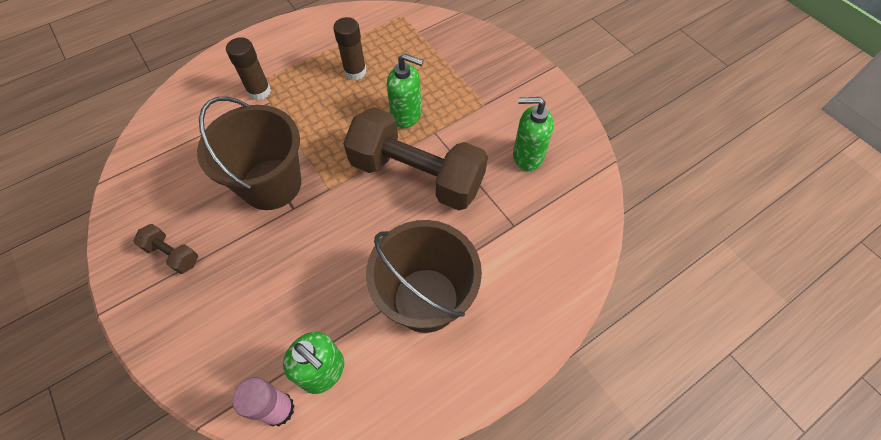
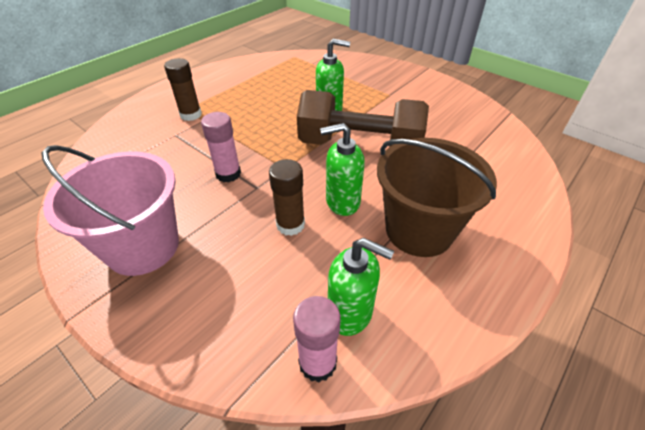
camera: 15 degrees left, 15 degrees down
brown dumbbell [134,224,198,274] -> pink bucket [42,145,179,276]
brown bucket [197,97,301,210] -> pink glue stick [201,112,241,183]
brown glue stick [333,17,366,80] -> brown glue stick moved to [269,159,305,236]
green soap dispenser [513,97,554,171] -> green soap dispenser moved to [320,123,365,216]

